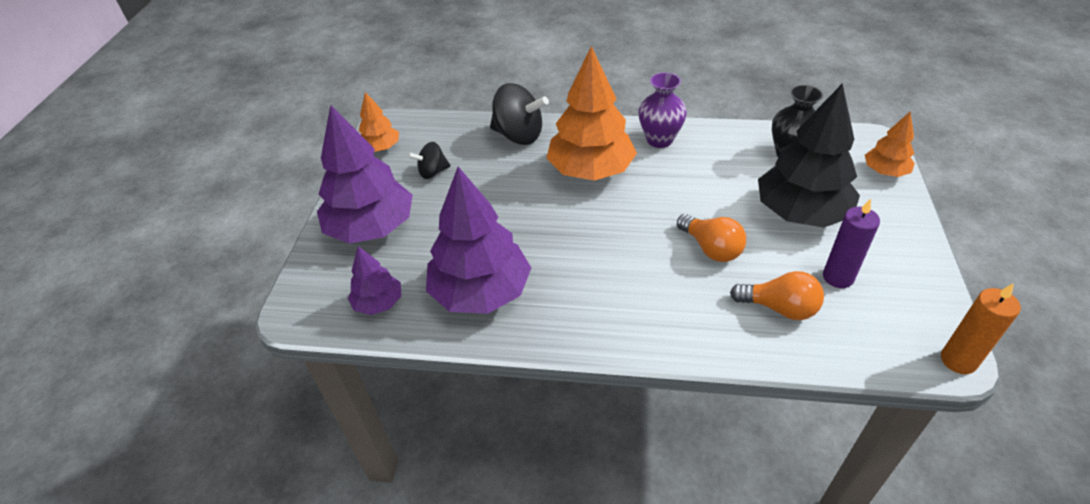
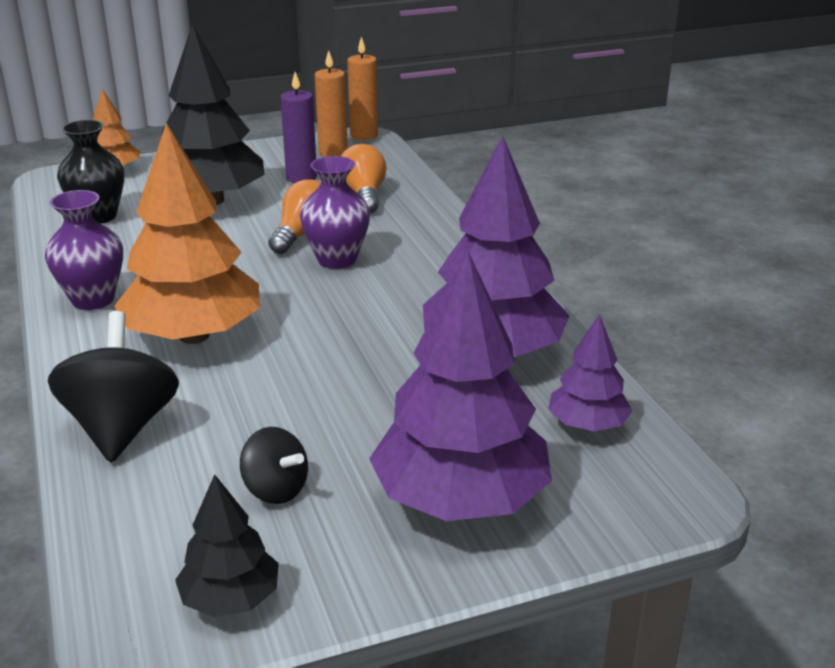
camera: 120 degrees left, 15 degrees down
orange tree [359,92,399,152] -> black tree [175,474,279,617]
none -> purple vase [300,156,370,269]
none -> orange candle [315,50,348,157]

